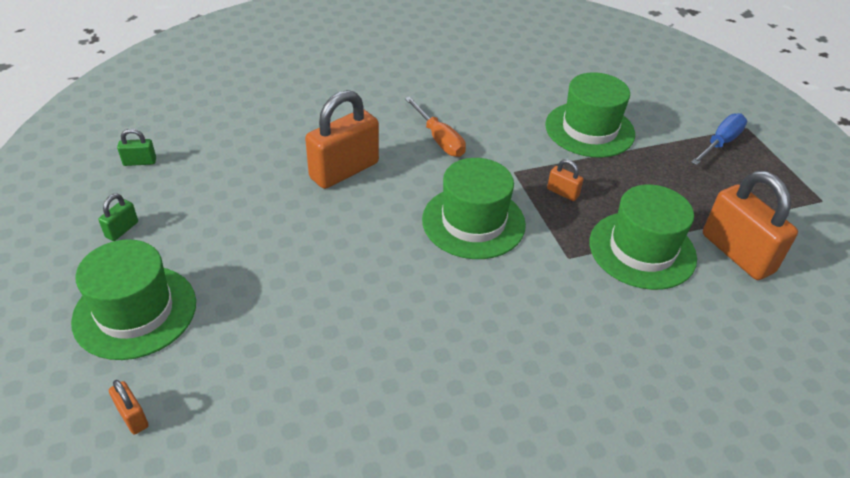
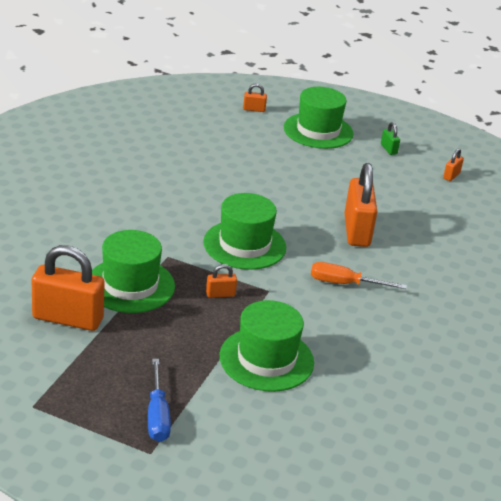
camera: 130 degrees right, 10 degrees down
green padlock [117,128,156,166] -> orange padlock [443,149,464,181]

